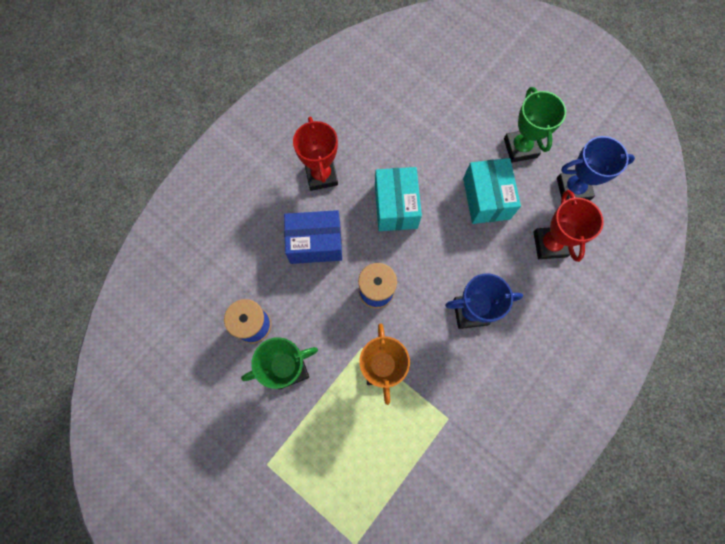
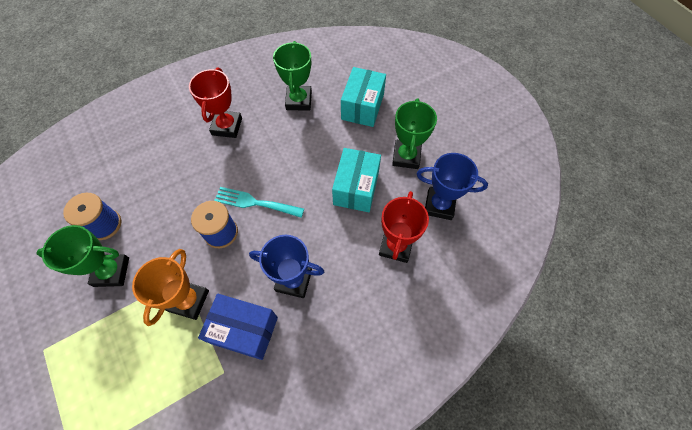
camera: 20 degrees right, 10 degrees down
blue box [284,210,342,264] -> blue box moved to [198,294,278,360]
turquoise box [375,167,422,231] -> turquoise box moved to [341,67,386,127]
none -> turquoise fork [214,187,304,218]
none -> green trophy [273,41,312,111]

